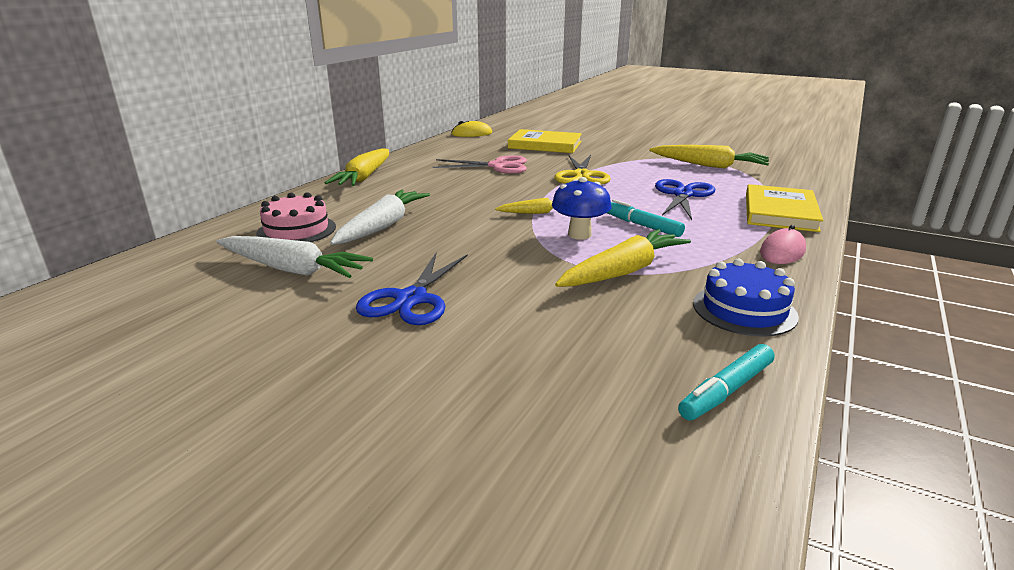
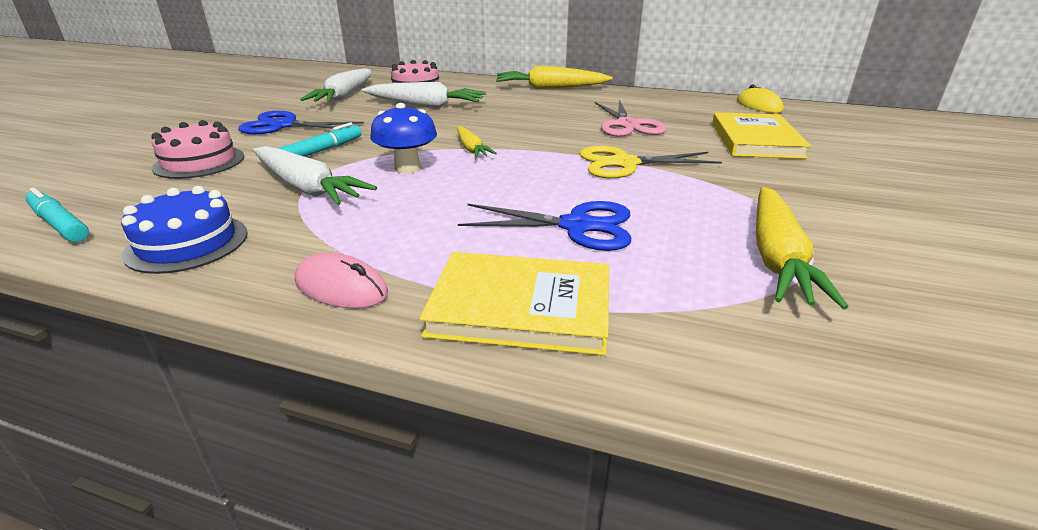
camera: 80 degrees right, 5 degrees up
yellow carrot [555,229,691,287] -> white carrot [253,146,377,205]
turquoise marker [607,199,685,237] -> turquoise marker moved to [278,122,362,157]
none -> pink cake [151,120,244,179]

